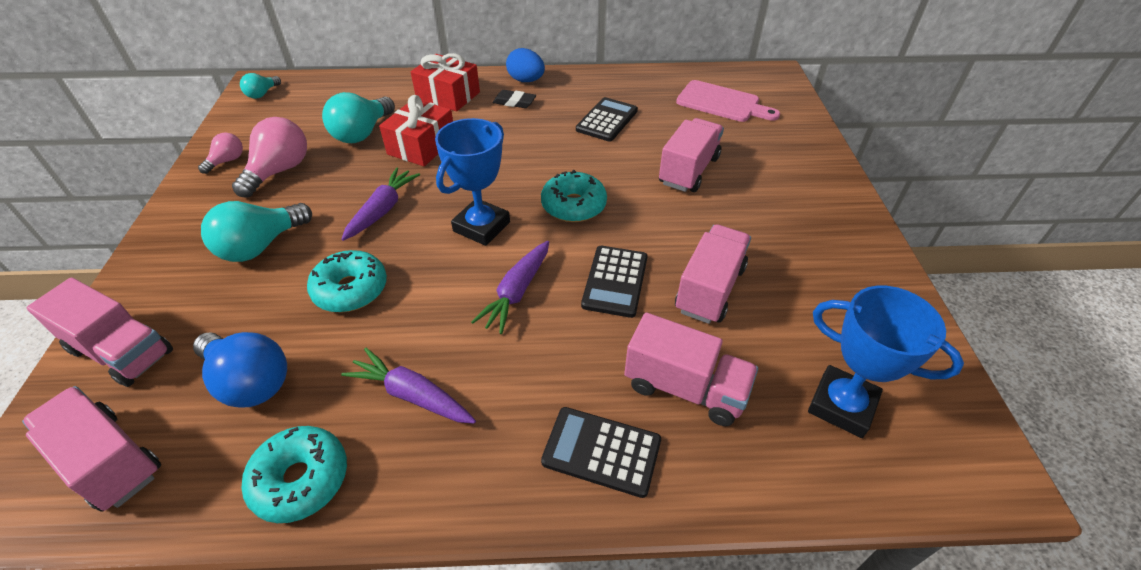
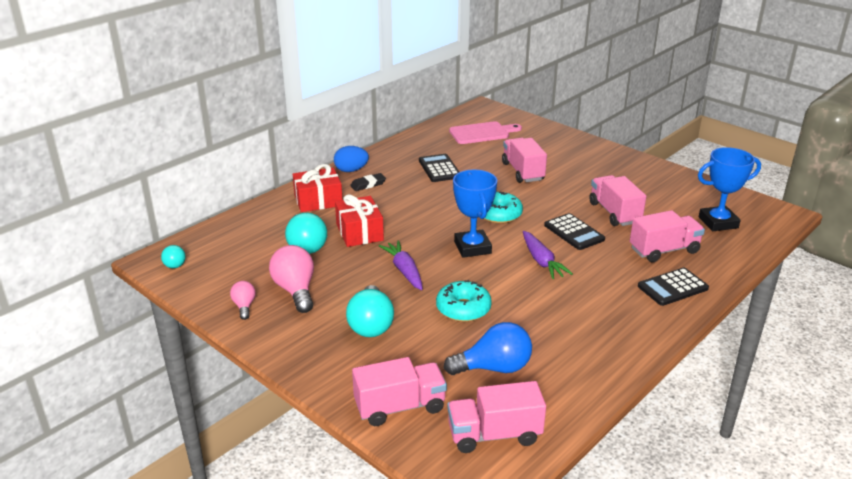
camera: 45 degrees left, 15 degrees down
turquoise donut [242,426,347,523] -> none
purple carrot [341,348,476,424] -> none

